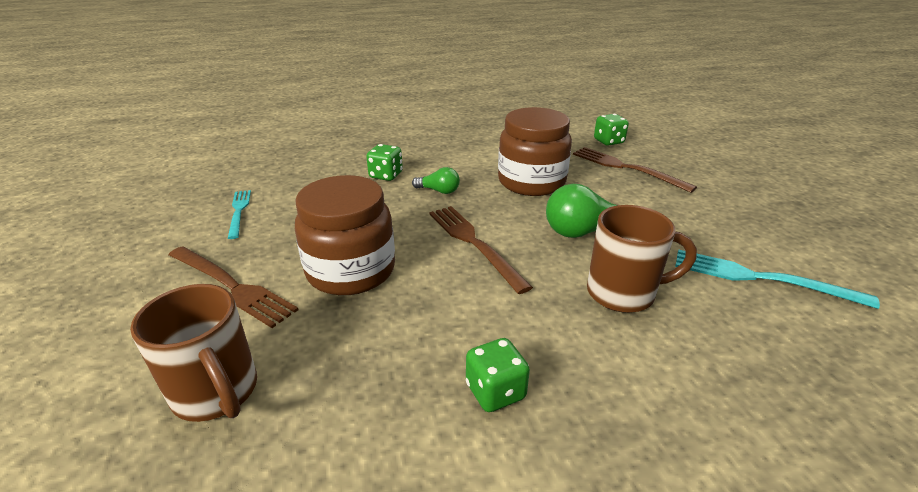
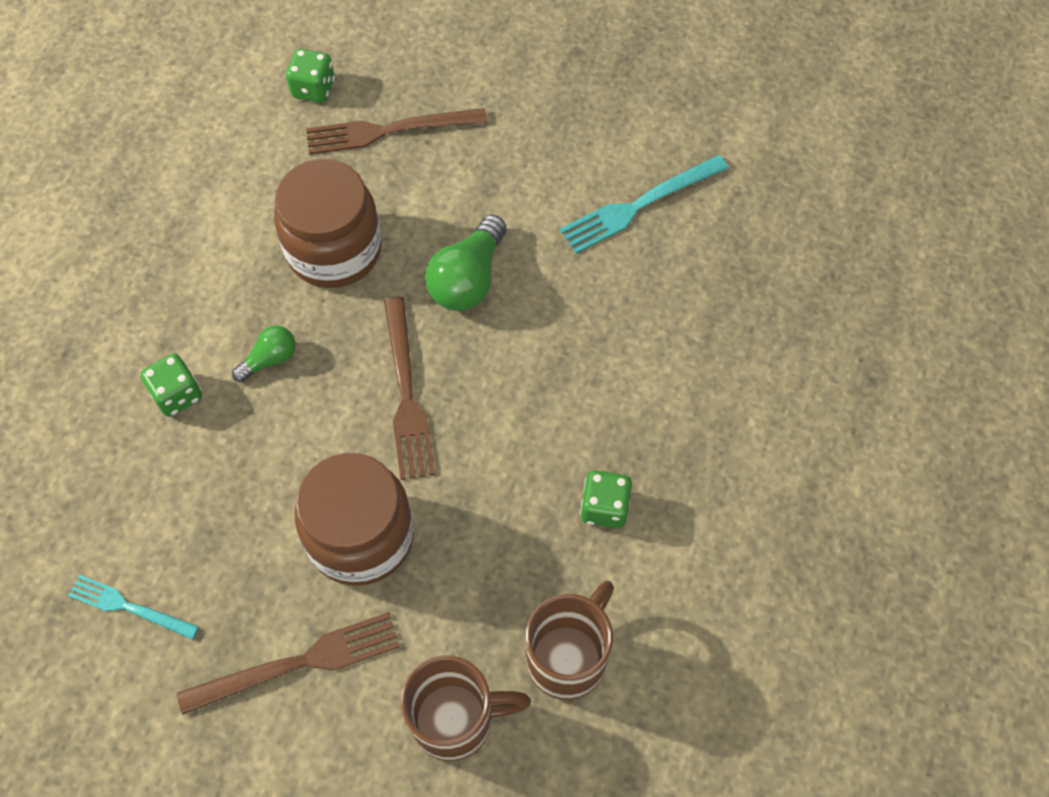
camera: 55 degrees left, 30 degrees up
brown fork [430,206,533,294] -> brown fork turned 105 degrees counterclockwise [384,297,435,480]
brown mug [587,205,697,313] -> brown mug moved to [526,581,614,700]

